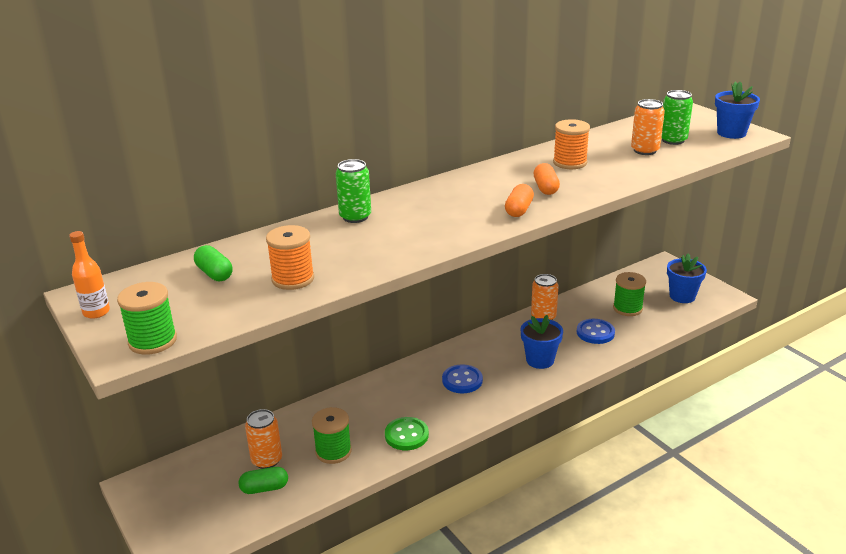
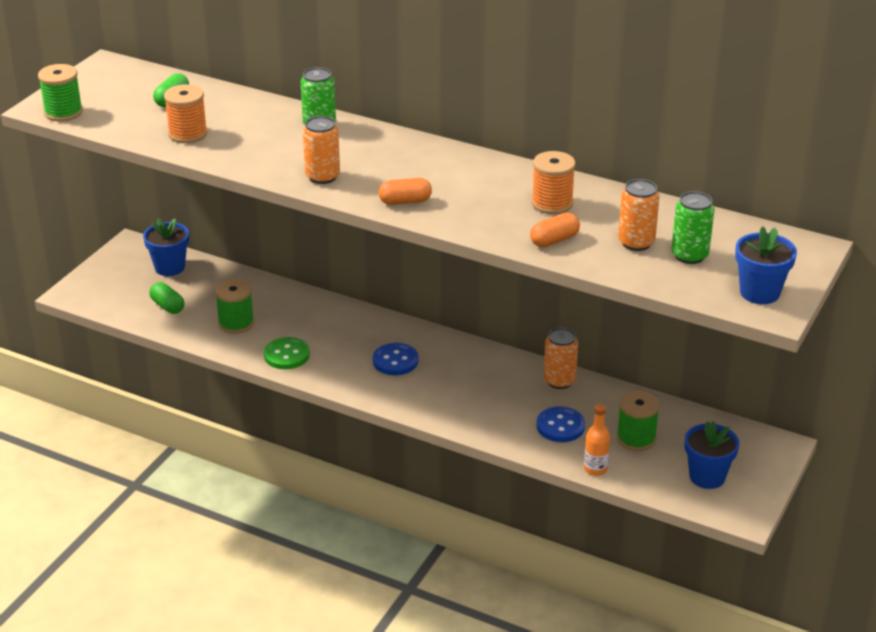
camera: 60 degrees right, 5 degrees up
orange bottle [69,231,110,319] -> orange bottle moved to [584,404,610,476]
orange can [245,409,282,469] -> orange can moved to [303,116,340,184]
blue flower pot [521,315,563,369] -> blue flower pot moved to [143,218,189,276]
orange capsule [534,163,560,195] -> orange capsule moved to [530,213,580,247]

